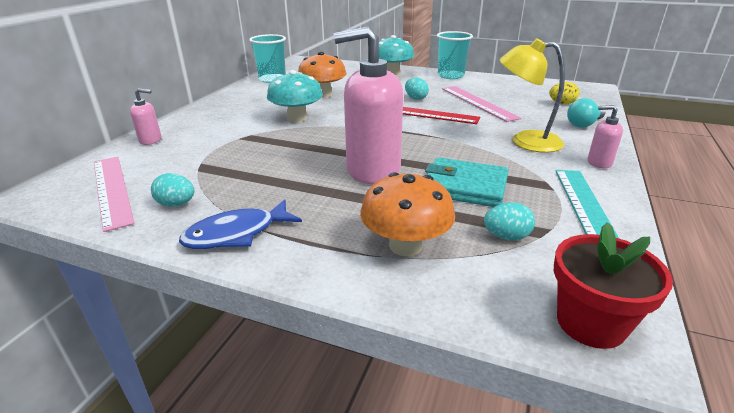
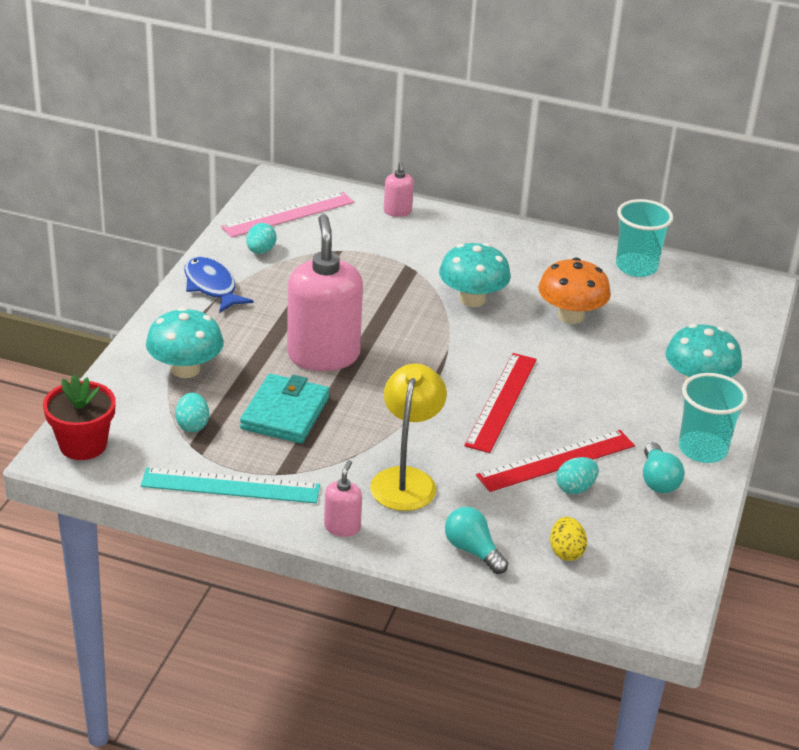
camera: 85 degrees right, 5 degrees up
orange mushroom [360,172,455,256] -> turquoise mushroom [146,307,224,378]
turquoise egg [405,78,429,100] -> turquoise egg moved to [556,457,599,494]
pink ruler [442,86,521,122] -> red ruler [476,430,635,492]
none -> turquoise light bulb [643,442,684,493]

